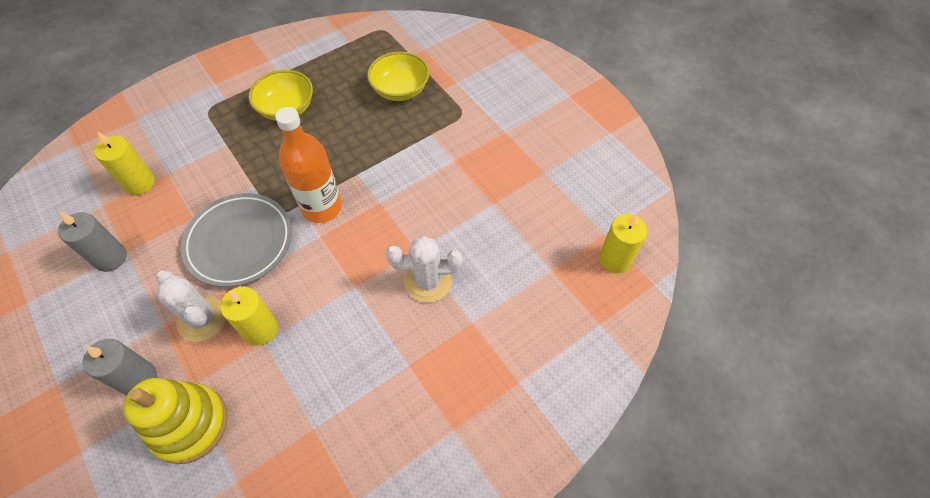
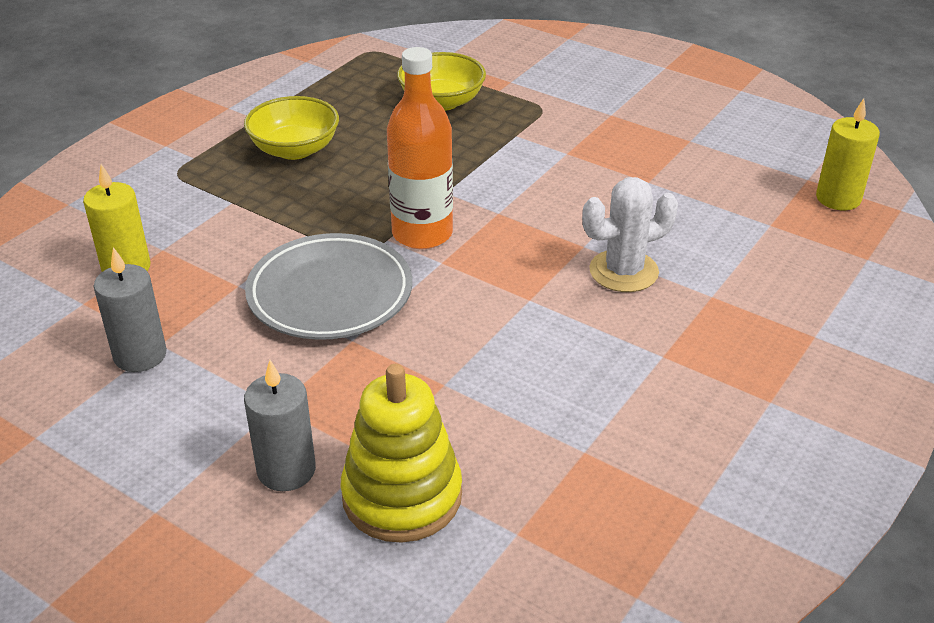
camera: 20 degrees left, 20 degrees down
white cactus [156,270,226,342] -> none
yellow candle [220,287,278,345] -> none

